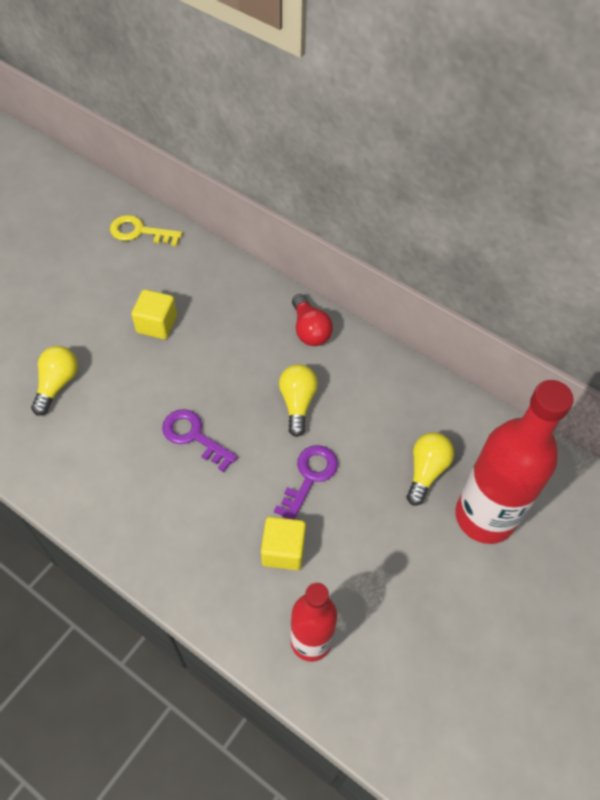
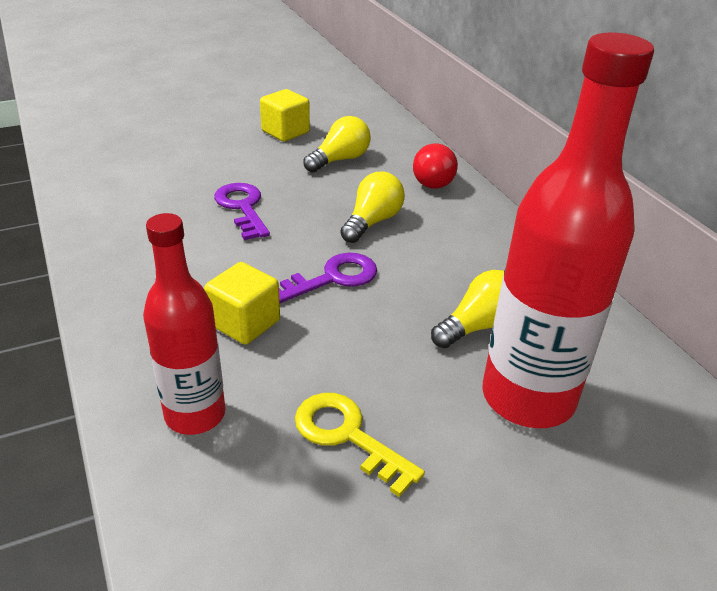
camera: 30 degrees right, 20 degrees down
yellow light bulb [31,346,78,416] -> yellow light bulb moved to [303,116,371,173]
yellow key [110,215,182,246] -> yellow key moved to [295,393,425,497]

